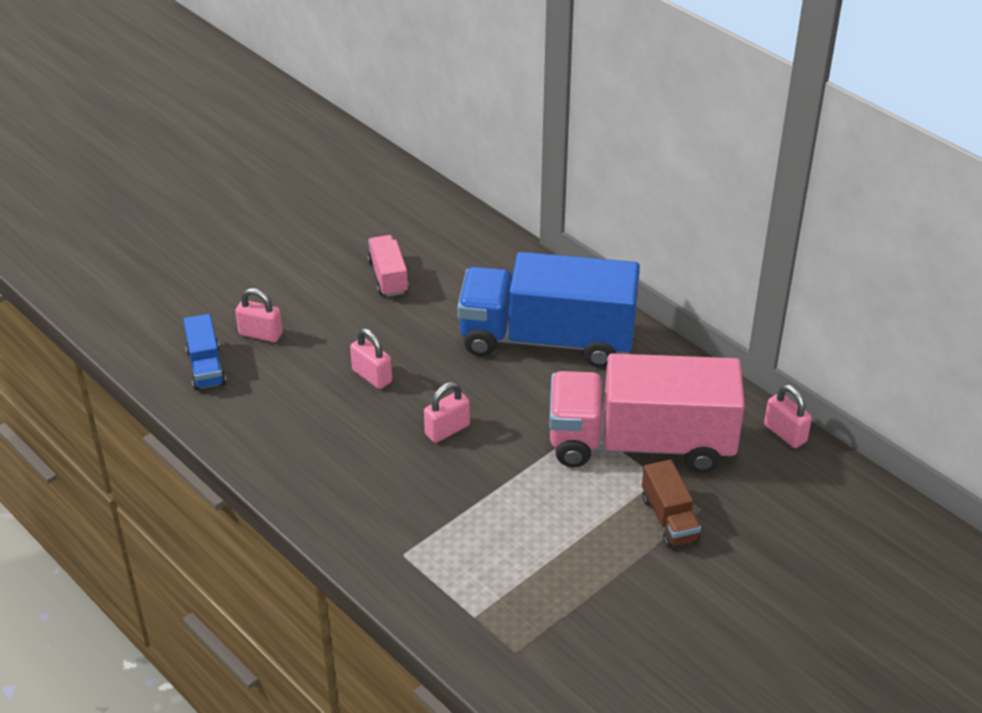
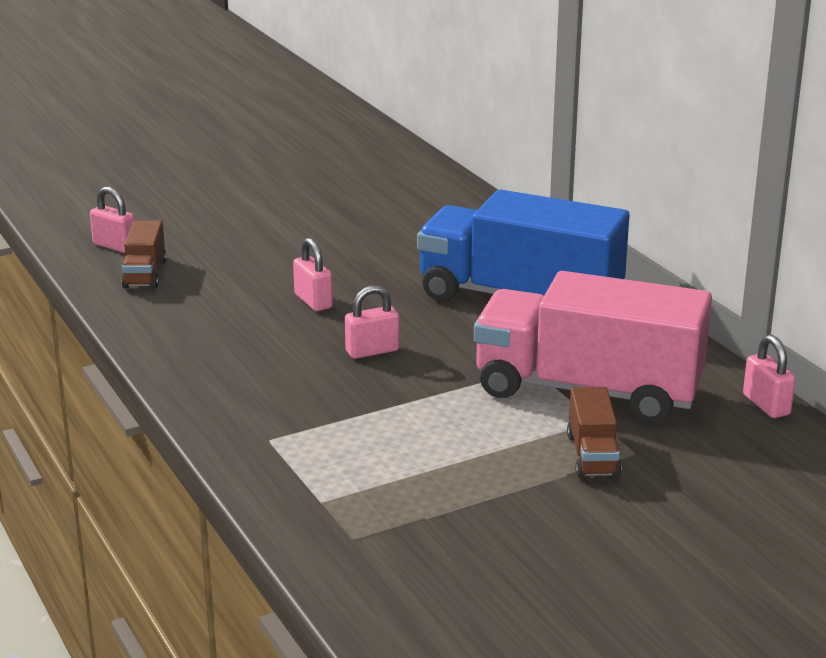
camera: 15 degrees right, 15 degrees down
blue truck [183,314,226,390] -> brown truck [121,220,167,288]
pink padlock [235,288,283,342] -> pink padlock moved to [90,187,135,253]
pink truck [367,235,409,297] -> none

